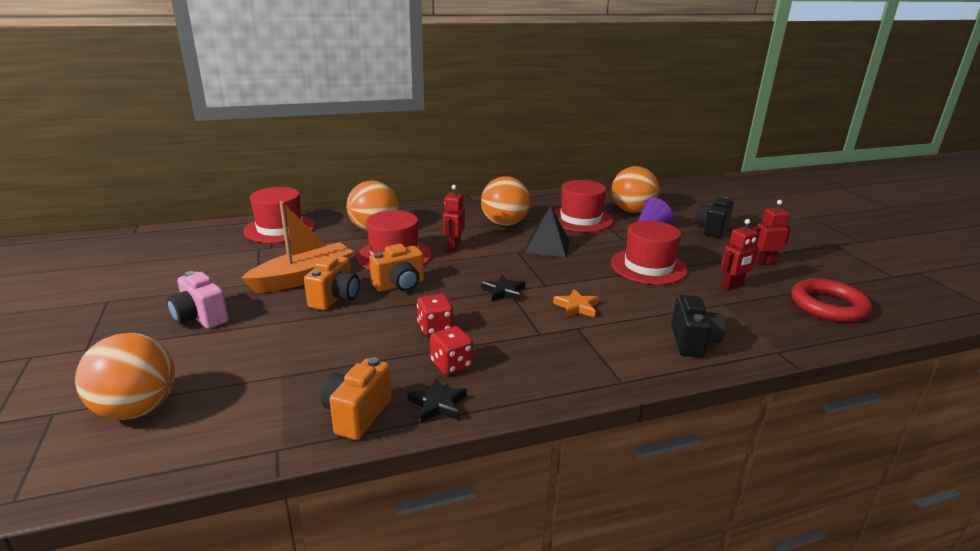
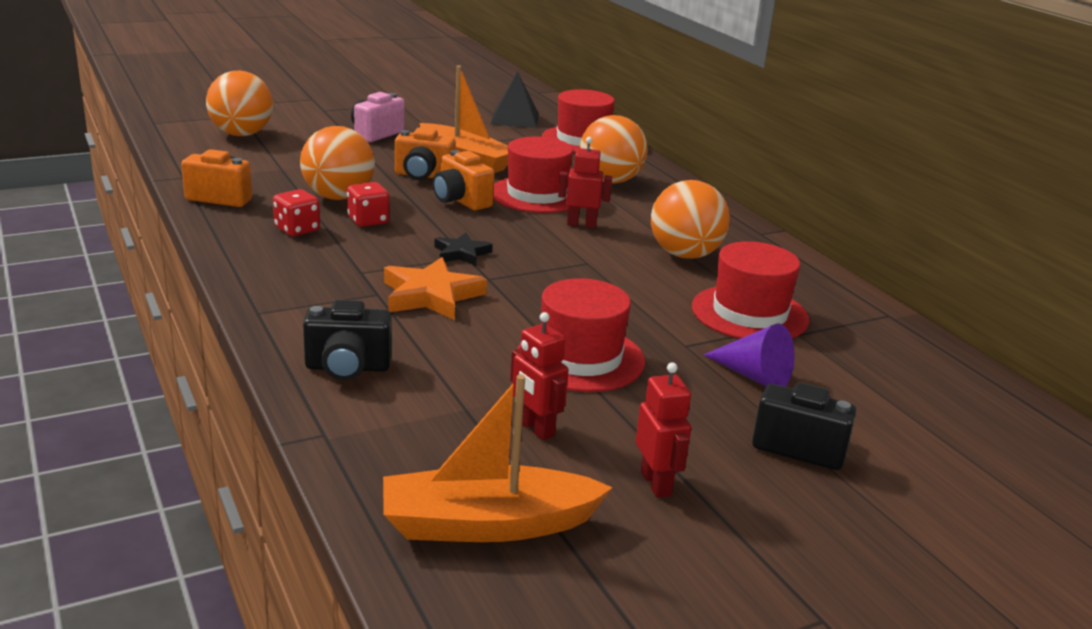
camera: 80 degrees right, 0 degrees up
black star [408,378,467,423] -> none
black pyramid [525,206,570,257] -> black pyramid moved to [491,72,539,128]
orange star [553,289,599,318] -> orange star [384,257,487,320], size x1.65
orange ball [612,166,659,213] -> orange ball moved to [300,126,375,200]
red ring [791,278,872,322] -> orange boat [383,375,613,542]

